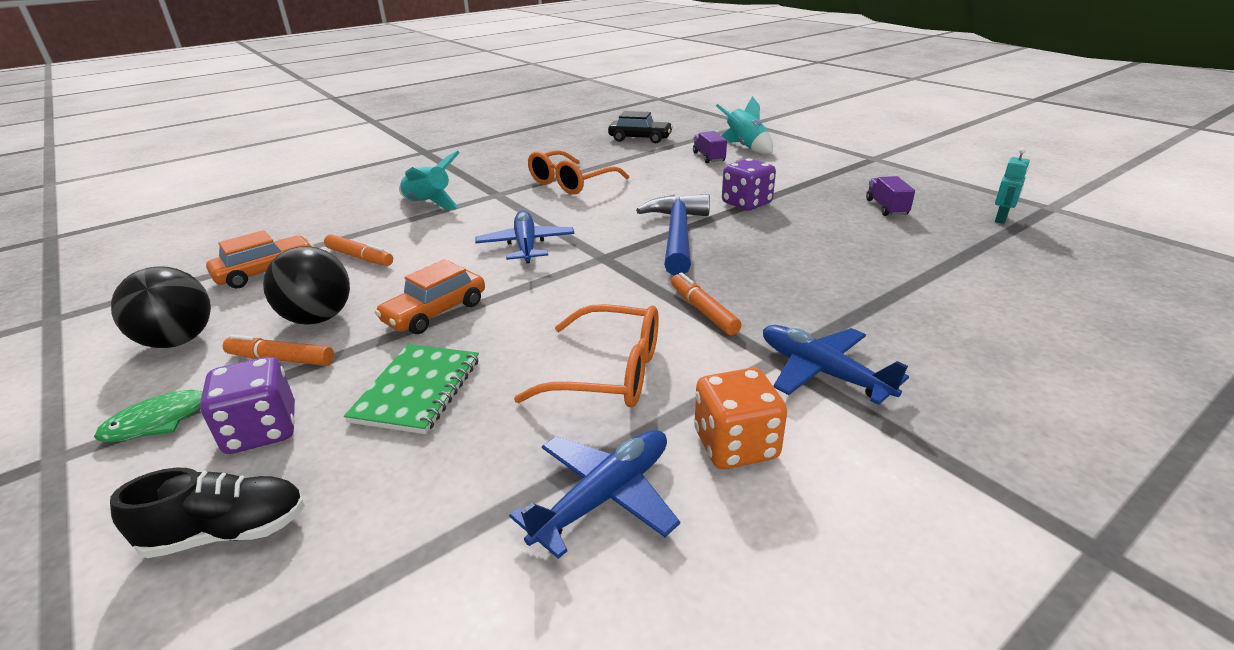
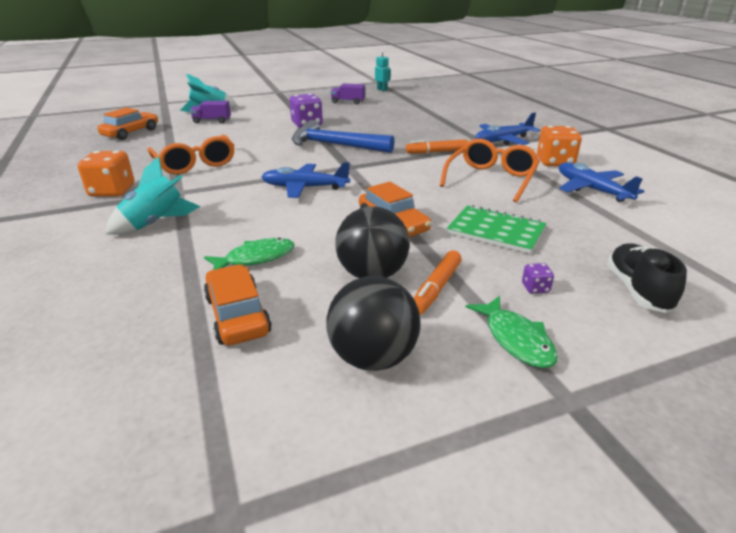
camera: 75 degrees left, 0 degrees up
purple dice [200,357,295,454] -> purple dice [522,263,554,294], size x0.45
orange marker [324,234,393,266] -> green fish [204,238,294,270]
black car [608,111,673,143] -> orange car [98,107,158,140]
none -> orange dice [78,151,134,197]

